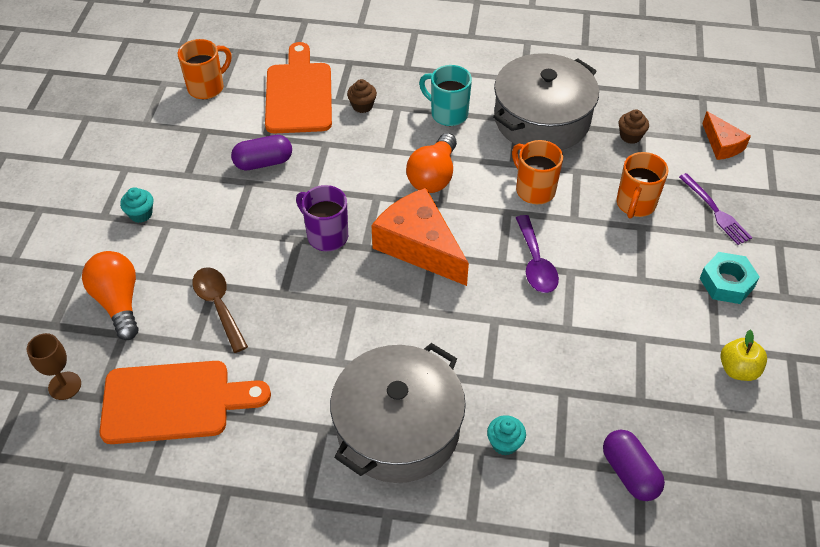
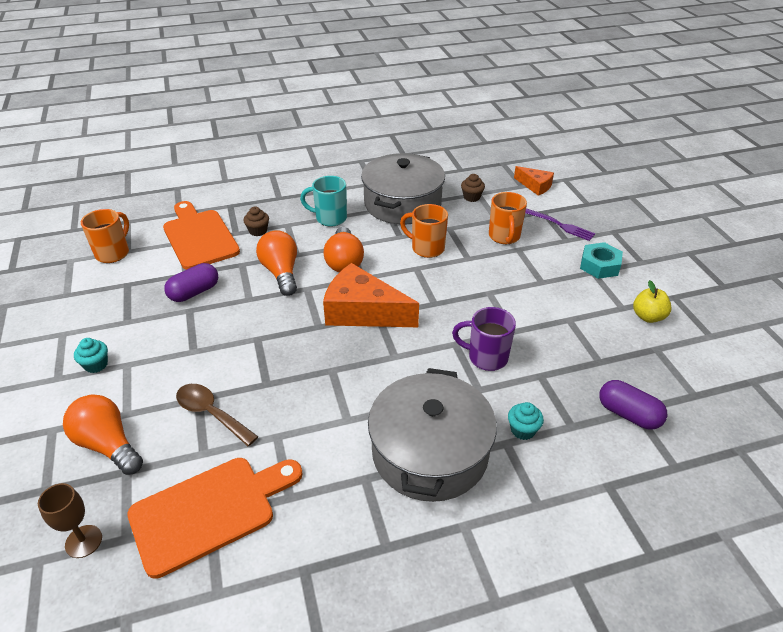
camera: 25 degrees left, 10 degrees down
purple mug [296,185,348,251] -> purple mug moved to [452,307,516,371]
purple spoon [516,215,559,293] -> none
none -> orange light bulb [256,230,297,296]

